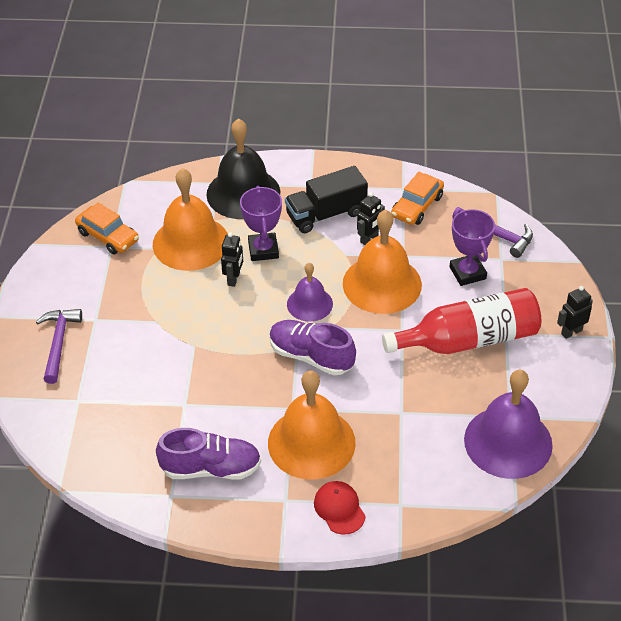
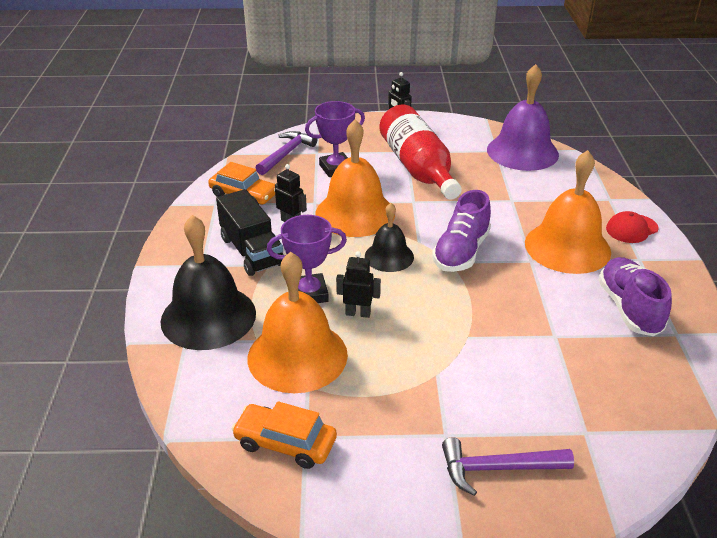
camera: 95 degrees left, 10 degrees down
orange car [75,202,139,255] -> orange car turned 105 degrees counterclockwise [232,401,337,469]
purple bell [287,263,333,322] -> black bell [365,203,414,272]

